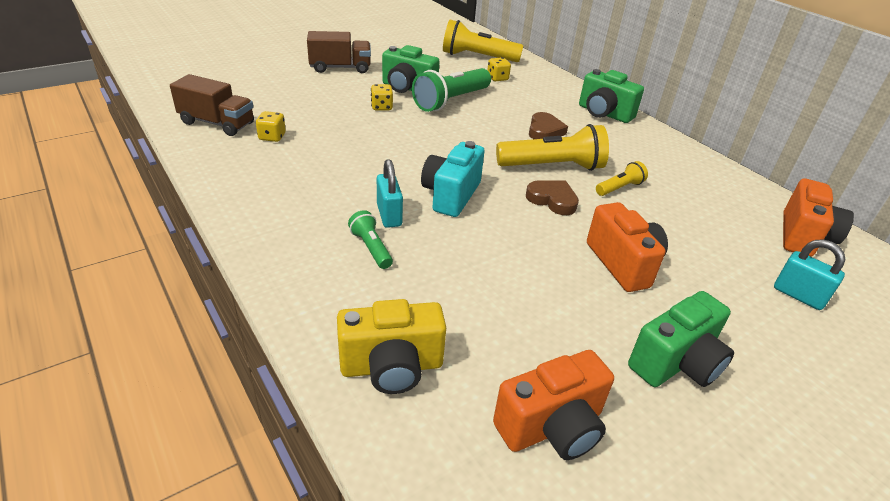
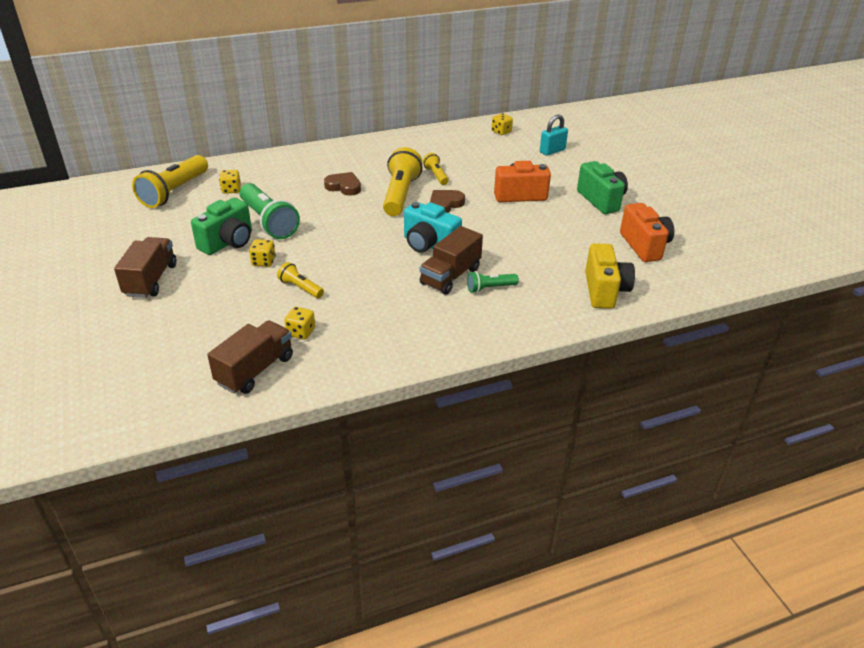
camera: 75 degrees left, 0 degrees up
turquoise padlock [377,159,403,228] -> brown truck [420,226,483,295]
green camera [579,69,644,123] -> none
orange camera [783,178,854,257] -> yellow dice [492,113,513,135]
none -> yellow flashlight [277,262,324,298]

